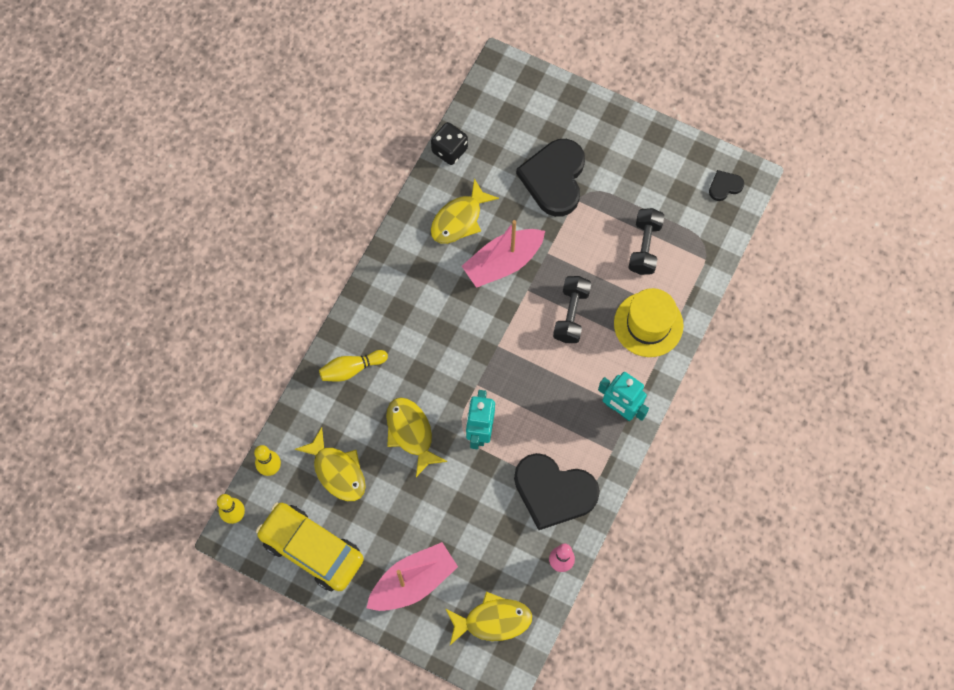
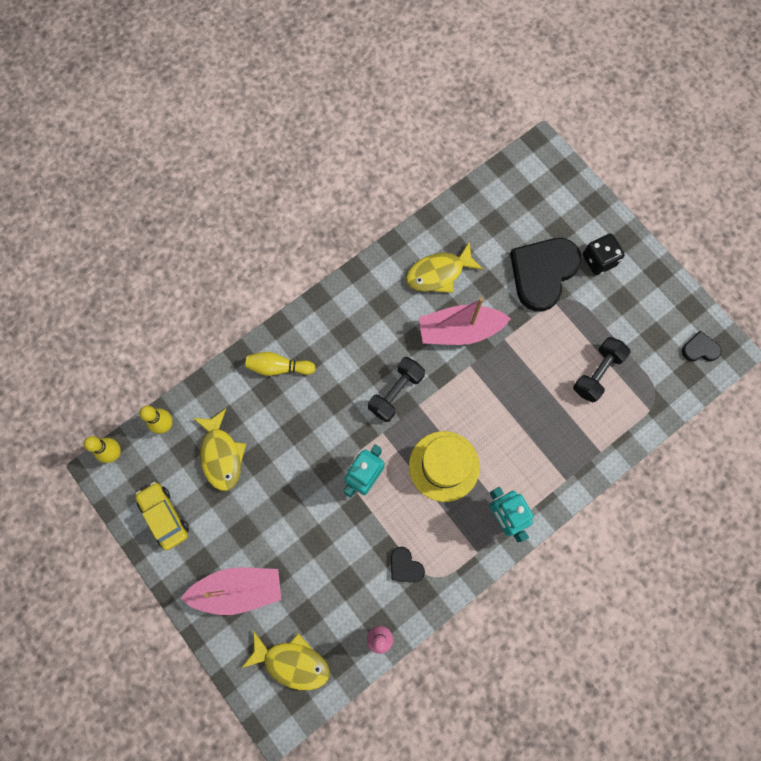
camera: 25 degrees right, 5 degrees up
yellow car [256,502,364,591] -> yellow car [135,482,189,550], size x0.63
yellow fish [386,398,447,477] -> none
black dice [431,122,468,165] -> black dice moved to [583,234,625,275]
black heart [514,453,600,530] -> black heart [391,547,425,583], size x0.45
black dumbbell [553,276,591,343] -> black dumbbell moved to [368,357,425,422]
yellow hat [614,288,684,357] -> yellow hat moved to [409,431,480,502]

